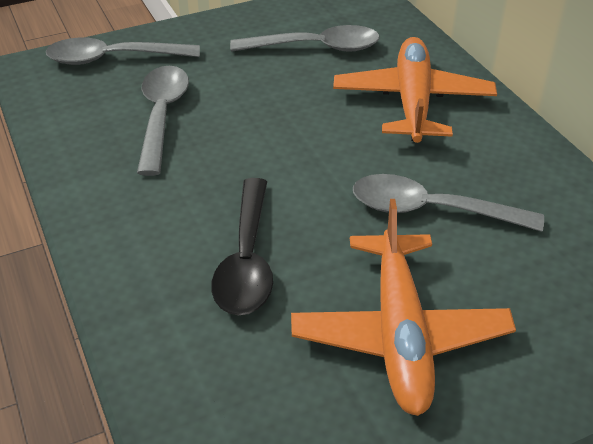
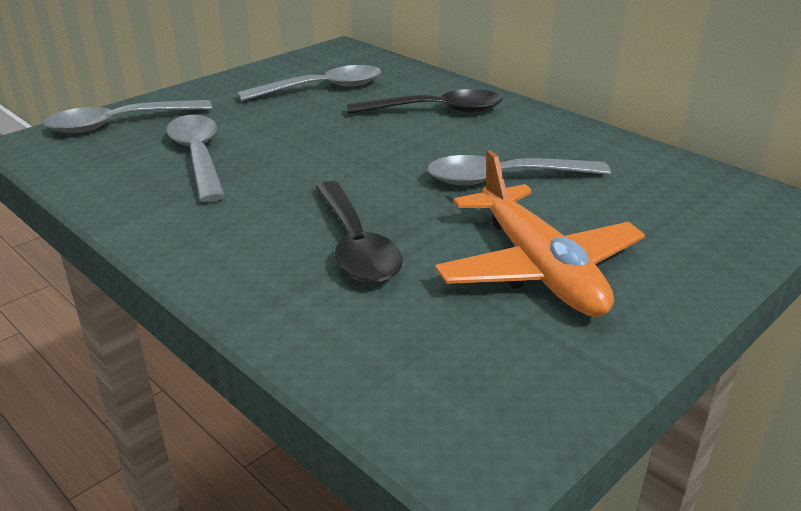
camera: 20 degrees left, 10 degrees down
orange plane [333,37,497,143] -> black spoon [347,89,503,114]

